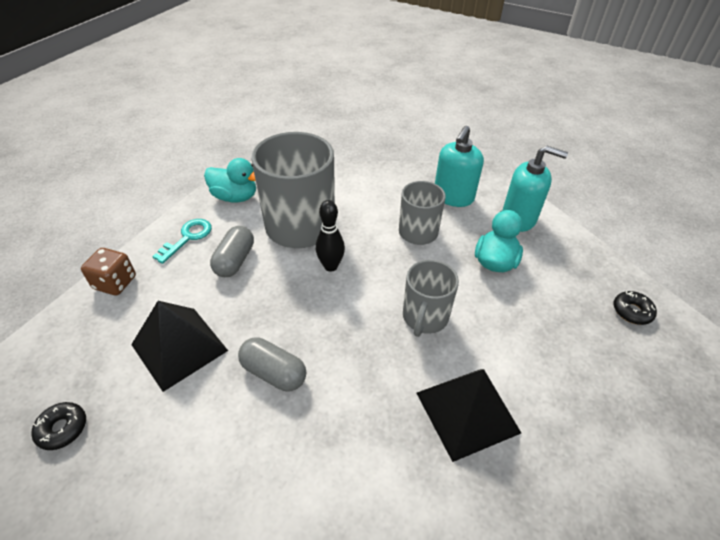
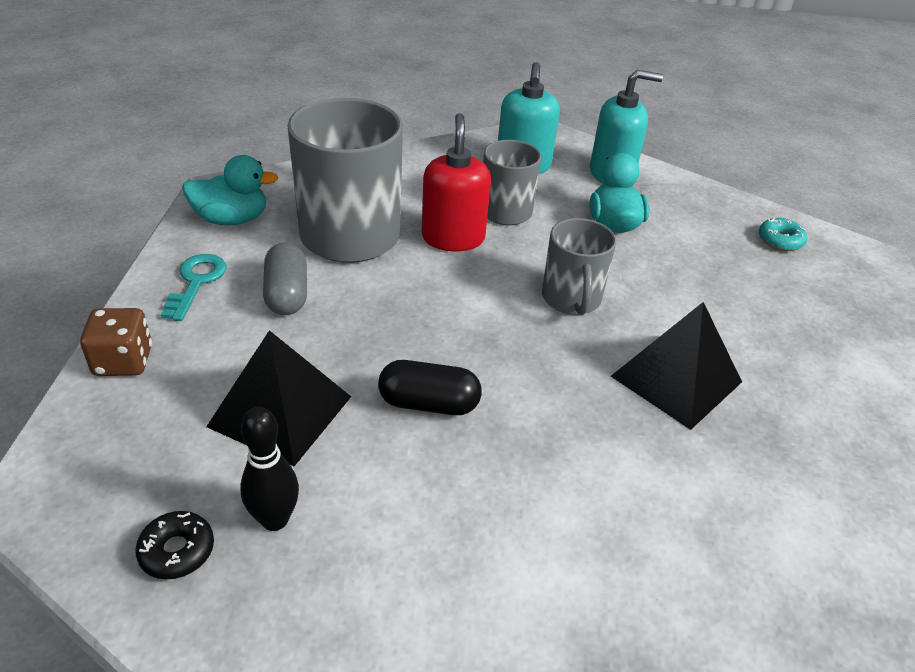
camera: 25 degrees left, 5 degrees down
grey capsule [238,337,306,391] -> black capsule [378,360,482,415]
black bowling pin [316,200,345,272] -> black bowling pin moved to [240,407,299,531]
black donut [613,291,657,325] -> turquoise donut [759,218,807,251]
none -> red soap dispenser [422,113,491,251]

